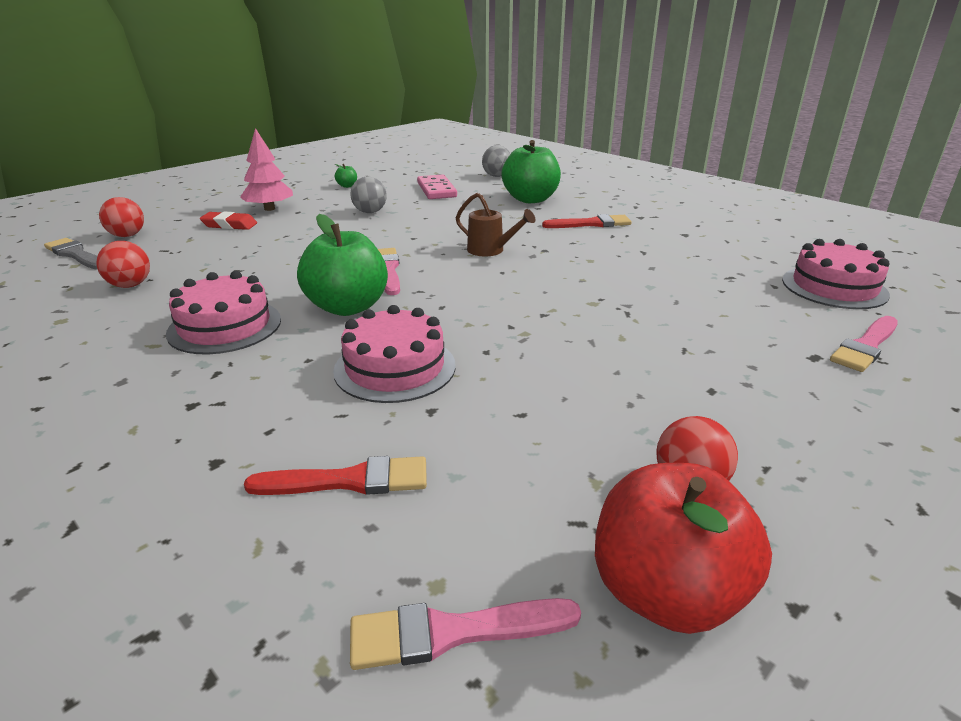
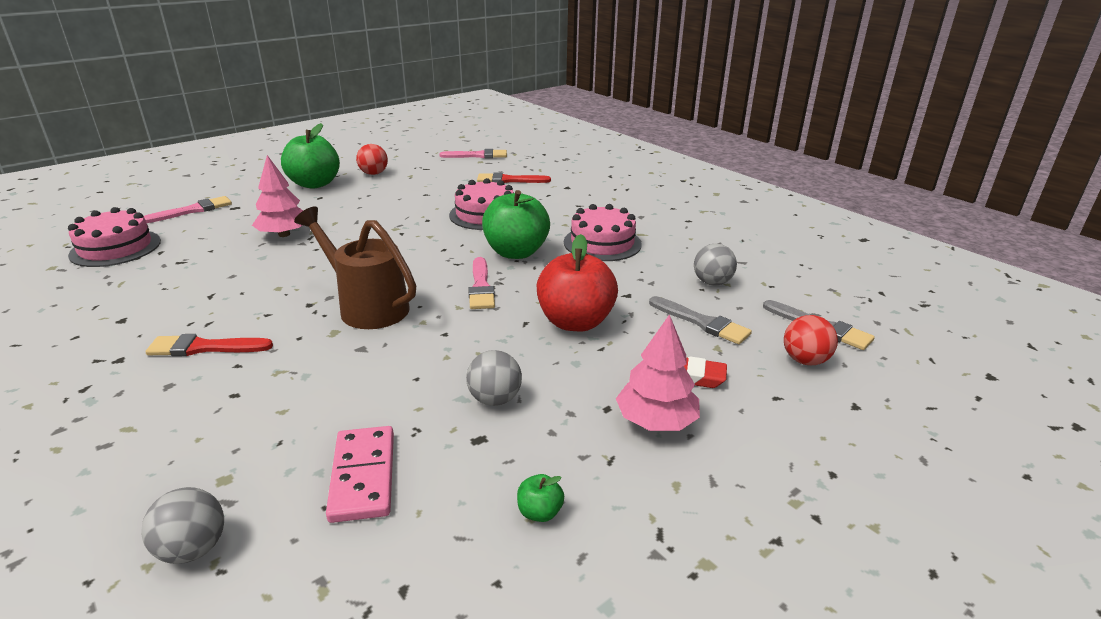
camera: 175 degrees left, 0 degrees up
red ball [96,241,150,288] -> grey ball [694,244,737,286]
brown watering can [456,193,536,256] -> brown watering can [294,206,416,329], size x1.67
green apple [501,140,561,203] -> green apple moved to [281,123,340,189]
red apple [595,463,772,634] -> red apple moved to [536,234,618,331]
none -> pink tree [252,155,303,237]
none -> grey brush [649,296,752,344]

